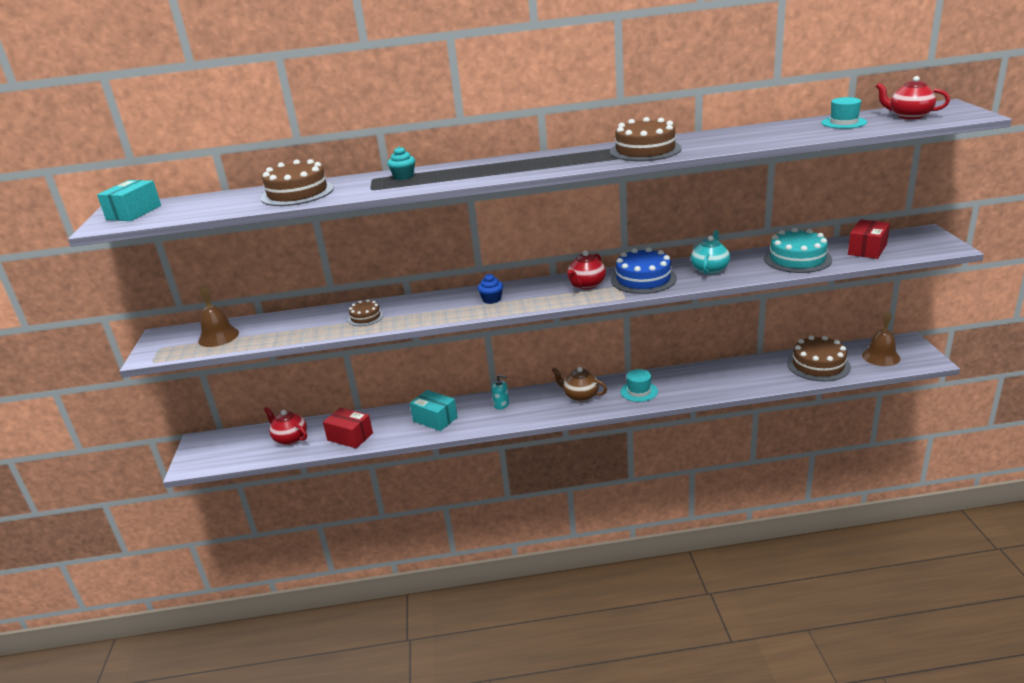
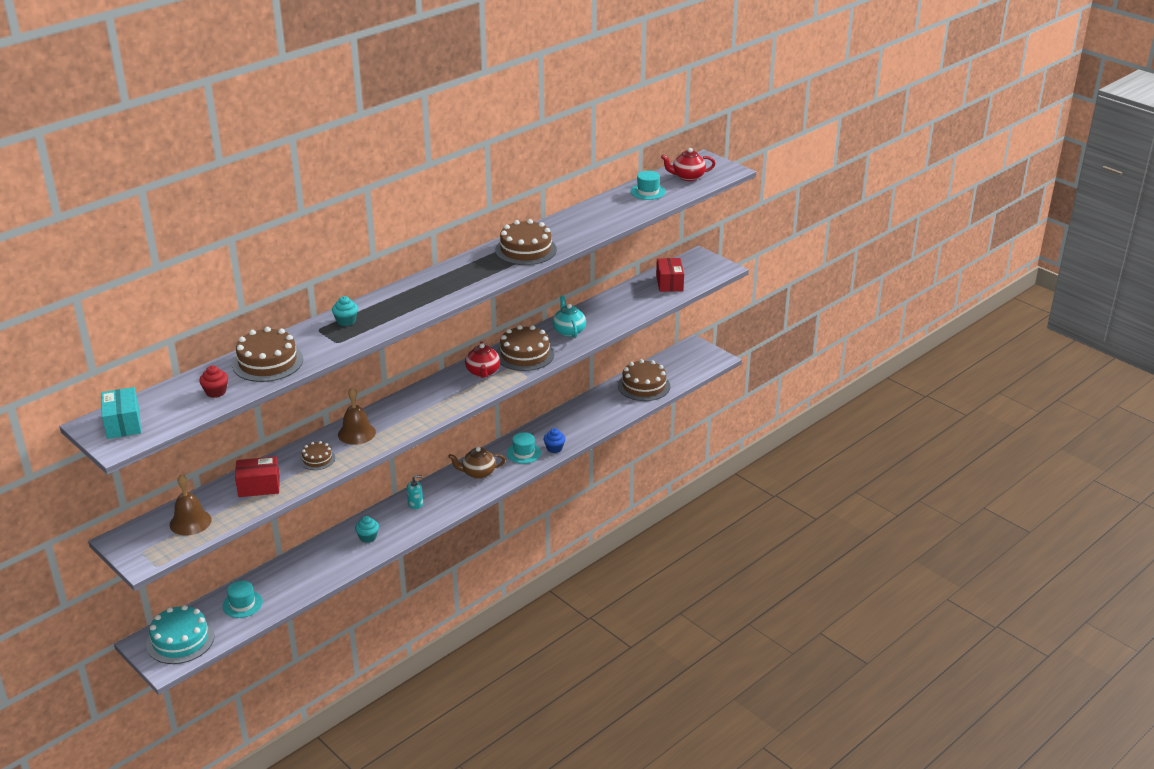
camera: 40 degrees left, 5 degrees up
red teapot [264,407,307,445] -> turquoise hat [222,581,263,618]
red box [323,408,373,448] -> red box moved to [235,457,280,497]
turquoise box [410,390,458,431] -> turquoise cupcake [355,516,379,543]
blue cupcake [478,274,503,304] -> blue cupcake moved to [544,428,565,453]
blue cake [611,248,677,294] -> brown cake [496,325,554,371]
turquoise cake [764,228,832,273] -> turquoise cake moved to [146,605,215,664]
brown bell [862,311,900,366] -> brown bell moved to [338,388,376,445]
none -> red cupcake [199,366,228,398]

